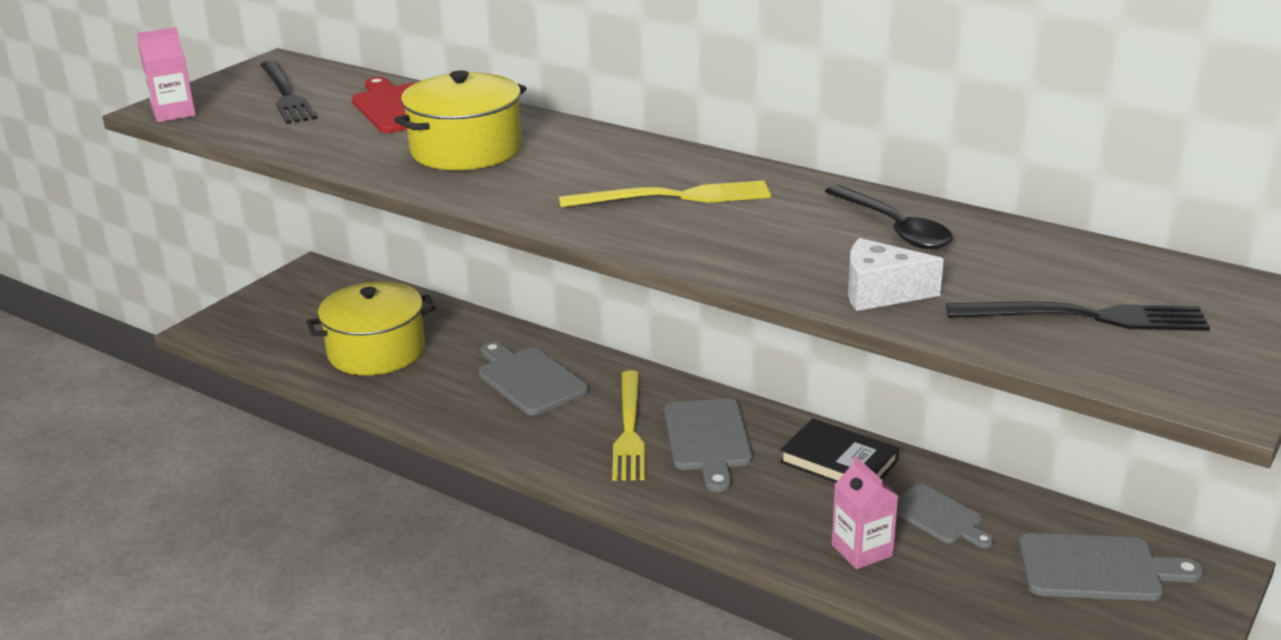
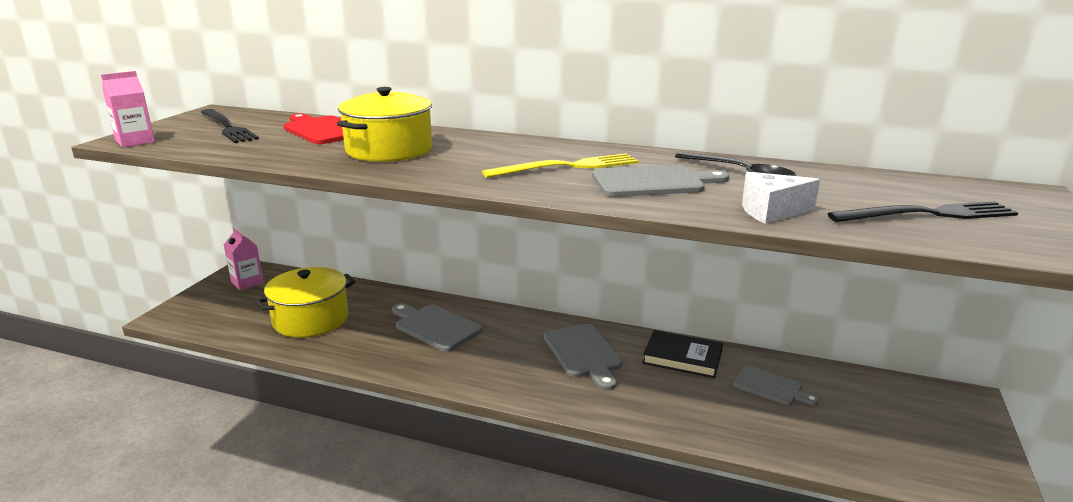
camera: 15 degrees left, 5 degrees down
yellow fork [612,371,645,481] -> none
pink carton [832,456,898,569] -> pink carton moved to [224,228,264,290]
grey cutting board [1019,533,1204,601] -> grey cutting board moved to [592,165,729,197]

